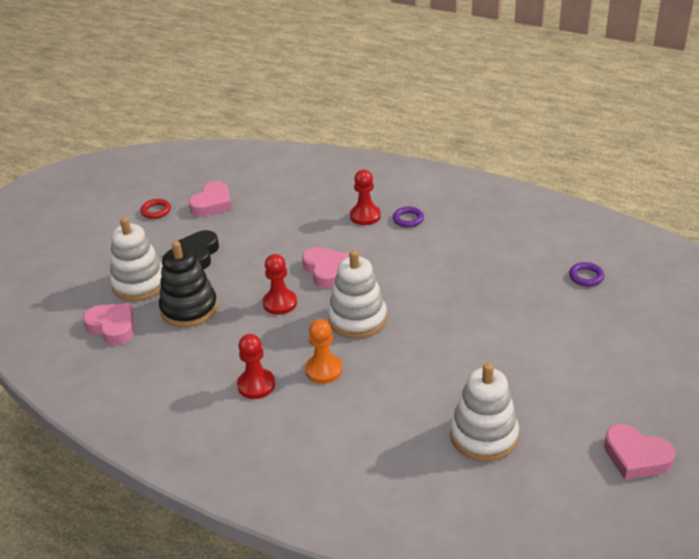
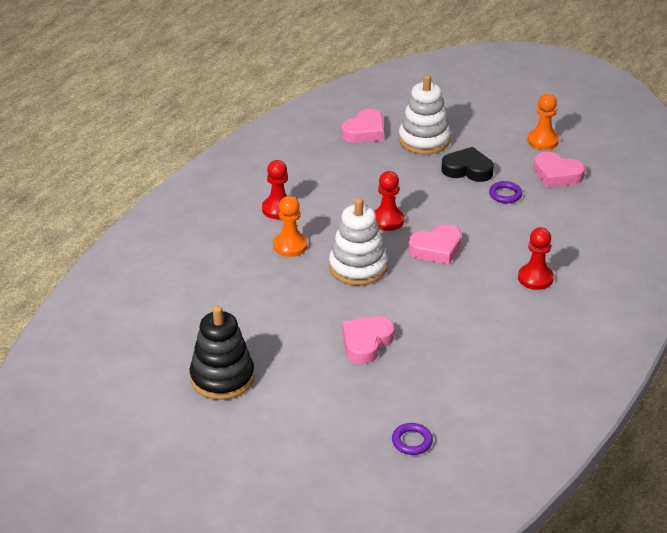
camera: 90 degrees right, 0 degrees up
red ring [140,199,171,219] -> orange pawn [528,94,559,150]
black stacking toy [159,241,218,327] -> black stacking toy moved to [190,306,254,400]
purple ring [393,207,424,228] -> purple ring moved to [489,181,522,203]
white stacking toy [450,363,519,462] -> none
pink heart [604,424,675,480] -> pink heart moved to [342,316,394,364]

